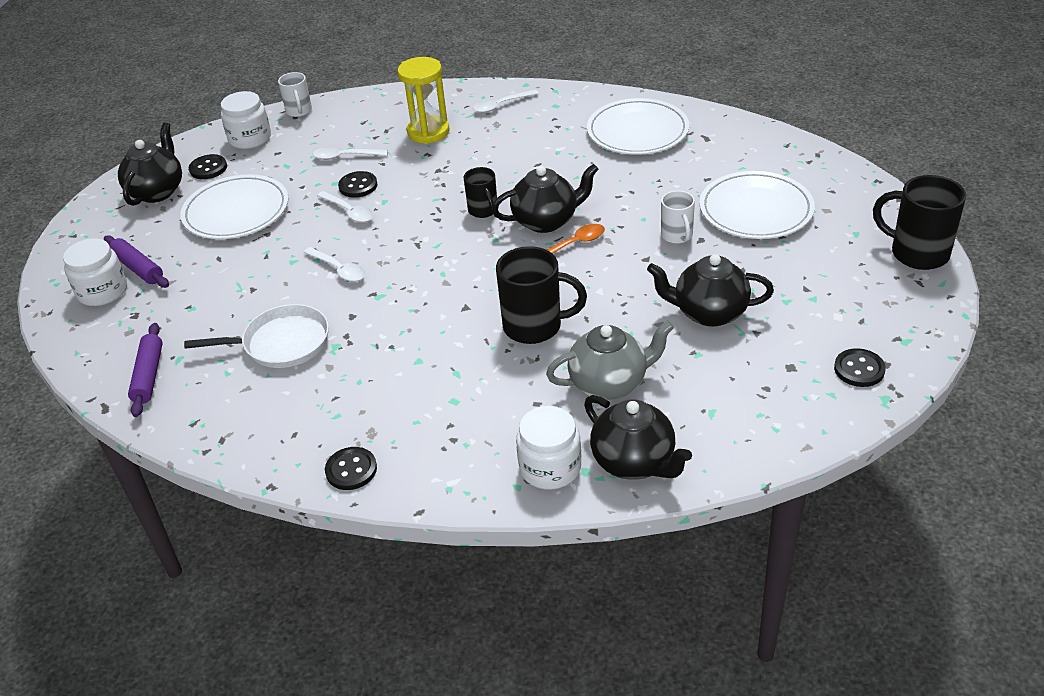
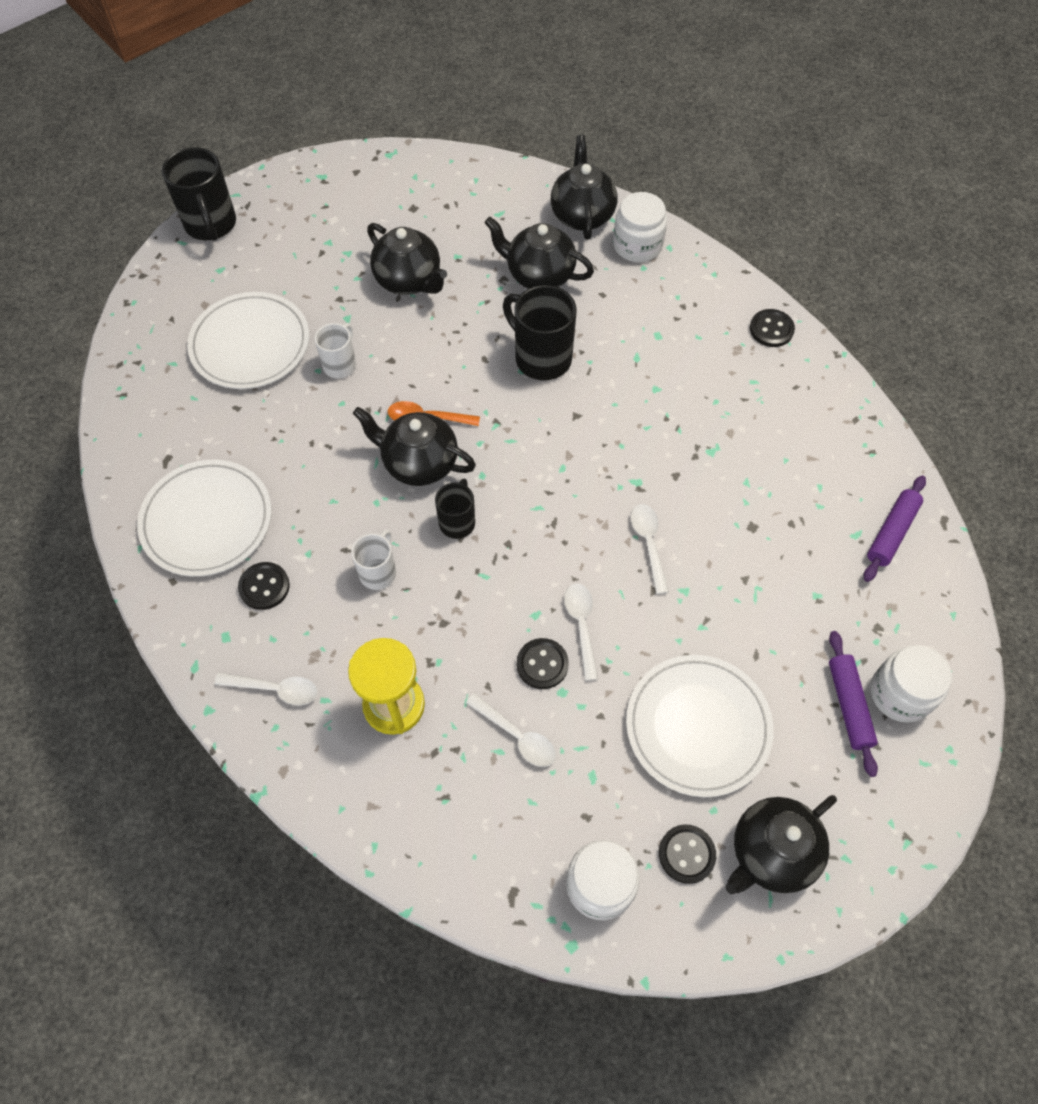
camera: 145 degrees left, 20 degrees up
white pan [184,304,329,368] -> none
white mug [278,72,312,117] -> white mug moved to [351,529,396,590]
grey teapot [546,321,674,400] -> black teapot [485,217,594,289]
black button [834,348,886,387] -> black button moved to [238,562,290,610]

